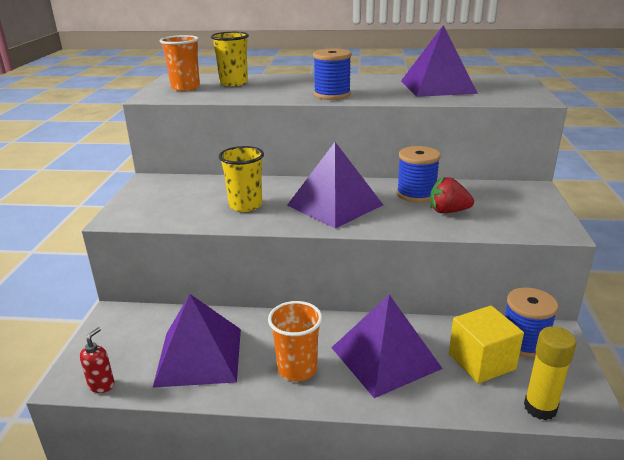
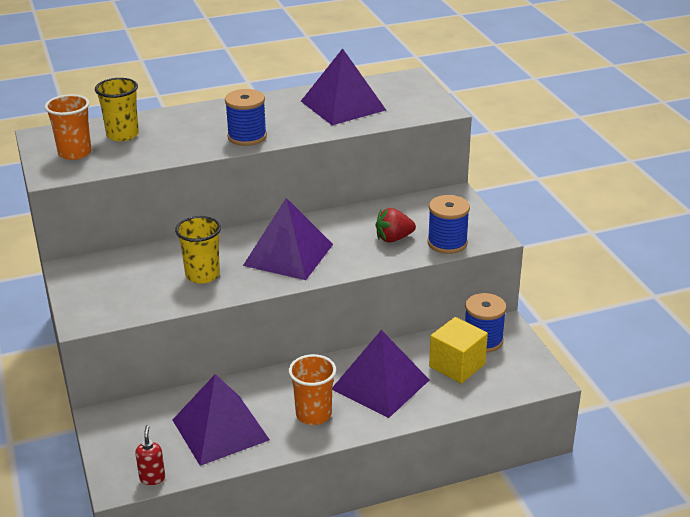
camera: 25 degrees left, 5 degrees up
blue spool [397,146,441,203] -> blue spool moved to [427,195,470,254]
yellow glue stick [524,326,577,420] -> none

